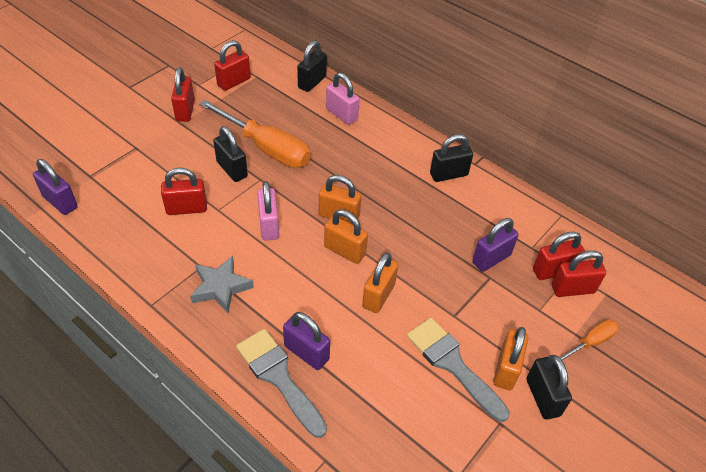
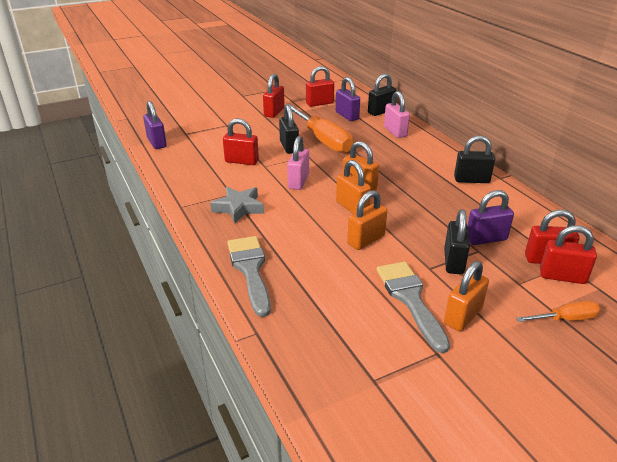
camera: 25 degrees right, 15 degrees down
purple padlock [283,312,330,370] -> purple padlock moved to [336,77,360,121]
black padlock [526,355,572,420] -> black padlock moved to [444,209,470,274]

